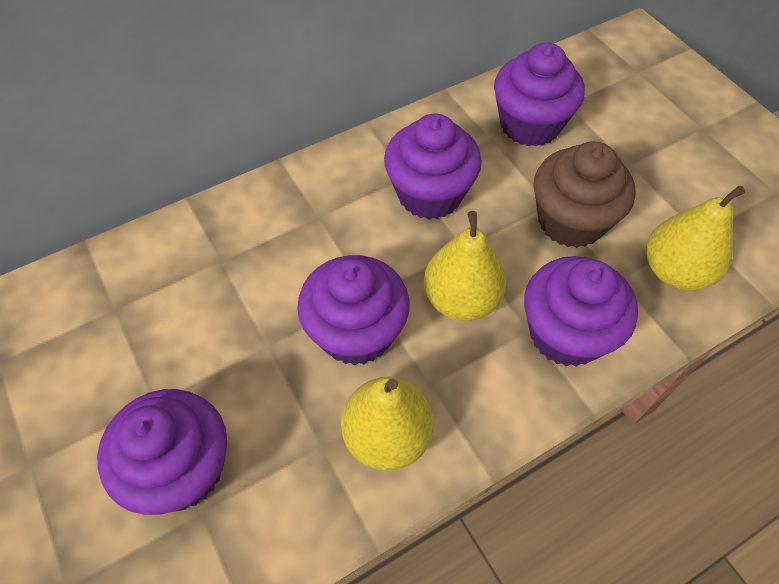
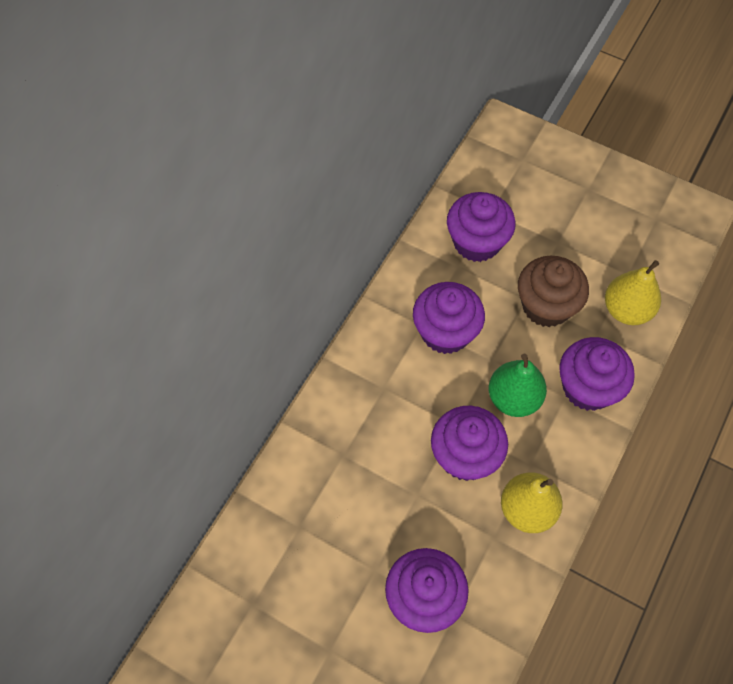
camera: 30 degrees left, 5 degrees up
yellow pear [424,211,506,321] -> green pear [489,354,547,417]

